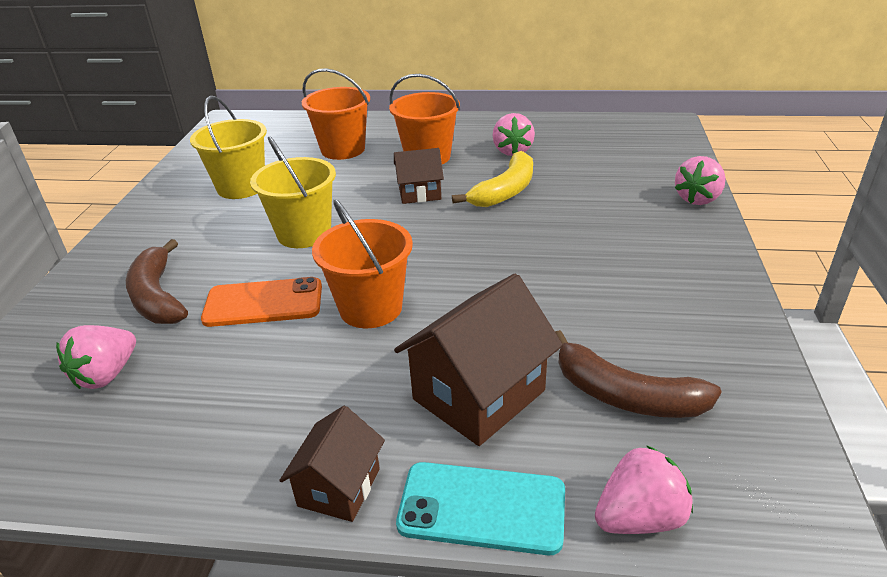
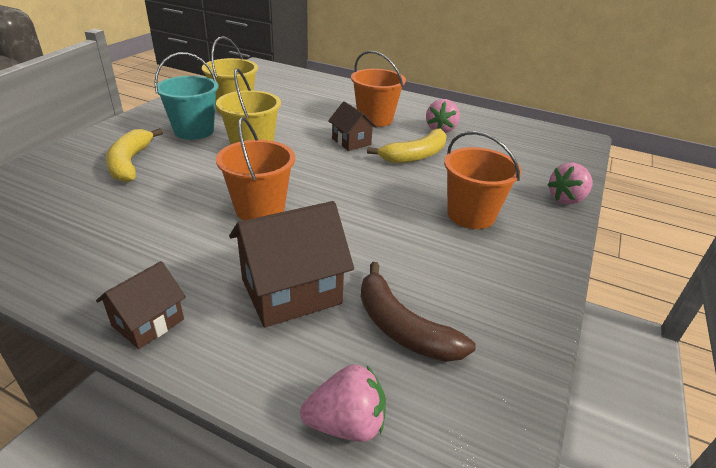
camera: 15 degrees right, 0 degrees up
pink strawberry [56,325,136,389] -> none
brown banana [126,239,188,324] -> yellow banana [106,128,163,183]
orange phone [201,277,322,327] -> none
orange bucket [302,68,370,160] -> orange bucket moved to [444,131,522,229]
brown house [394,148,444,204] -> brown house turned 45 degrees clockwise [328,101,377,151]
turquoise phone [396,462,565,555] -> none
none -> turquoise bucket [154,52,219,140]

